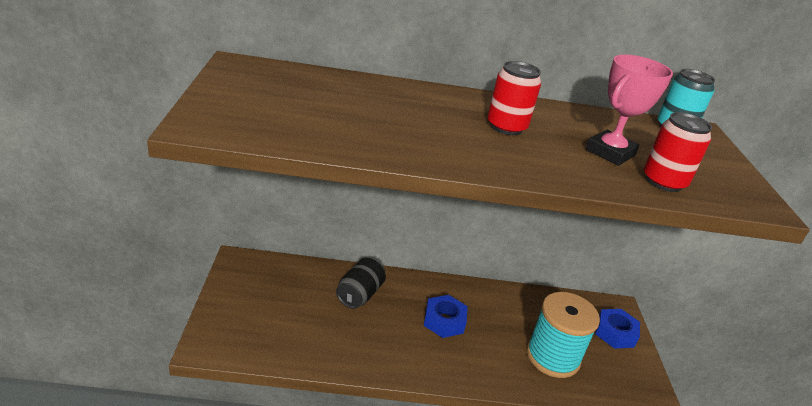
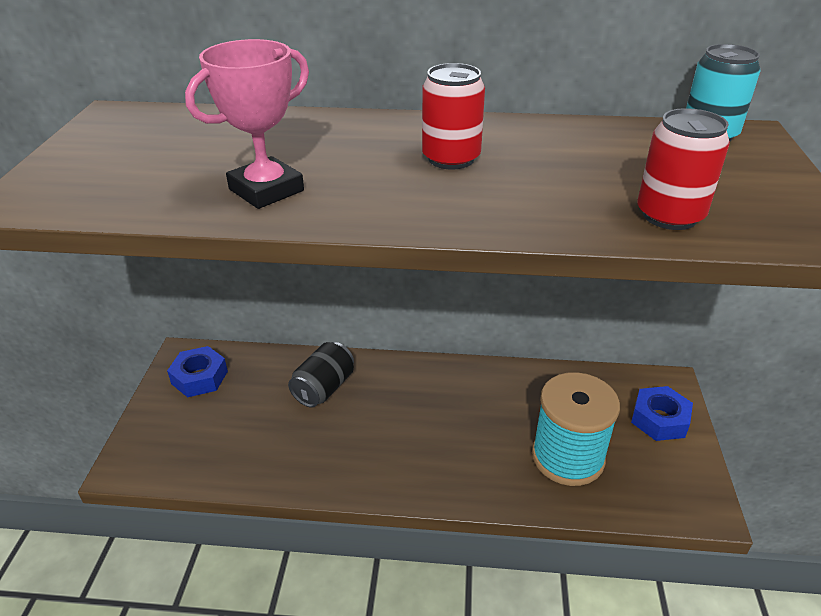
camera: 10 degrees right, 5 degrees up
blue nut [424,295,468,338] -> blue nut moved to [167,346,228,397]
pink trophy [586,54,673,166] -> pink trophy moved to [185,39,309,209]

